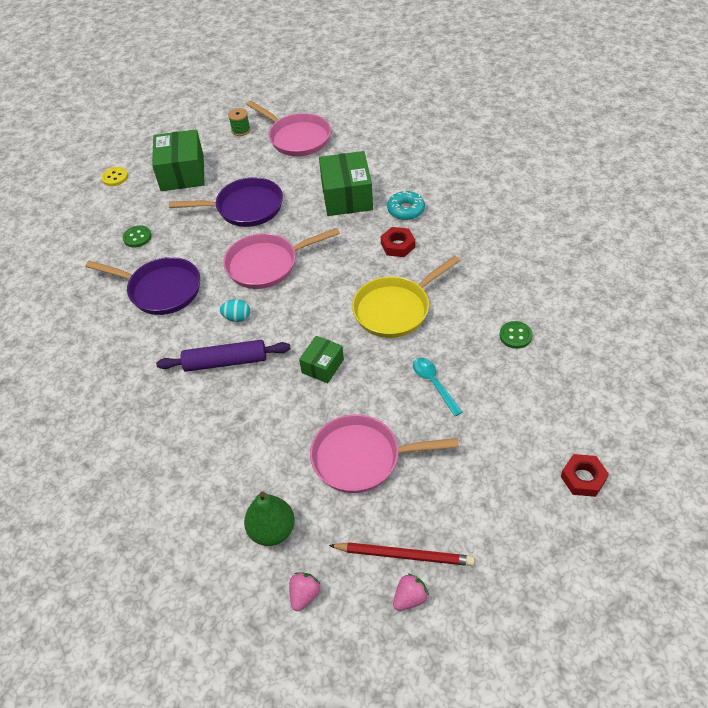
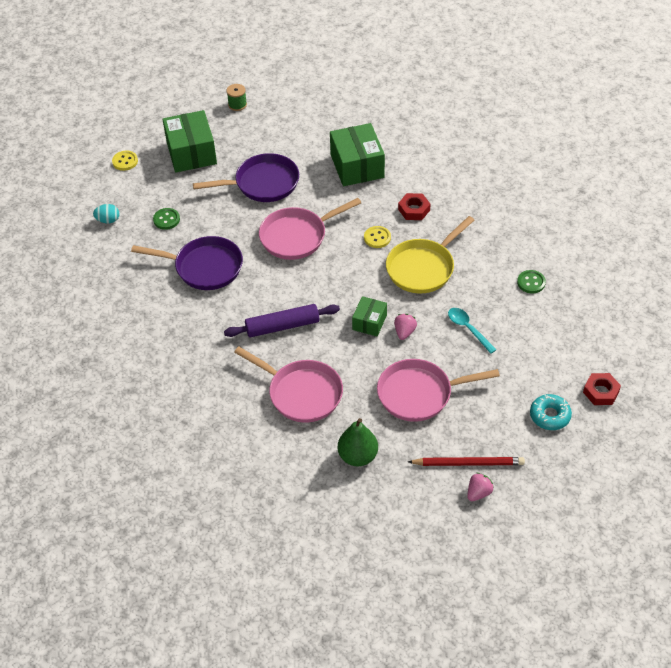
camera: 10 degrees left, 0 degrees up
turquoise egg [220,299,250,322] -> turquoise egg moved to [93,204,120,223]
pink pan [246,101,331,156] -> pink pan moved to [234,346,343,423]
pink strawberry [289,572,321,611] -> pink strawberry moved to [394,314,417,340]
turquoise donut [387,191,425,220] -> turquoise donut moved to [530,394,572,430]
none -> yellow button [364,226,391,248]

